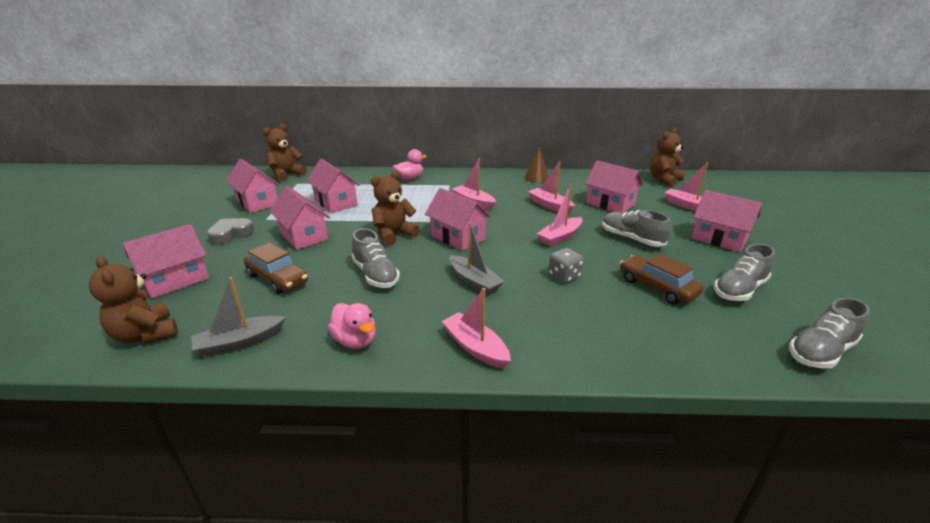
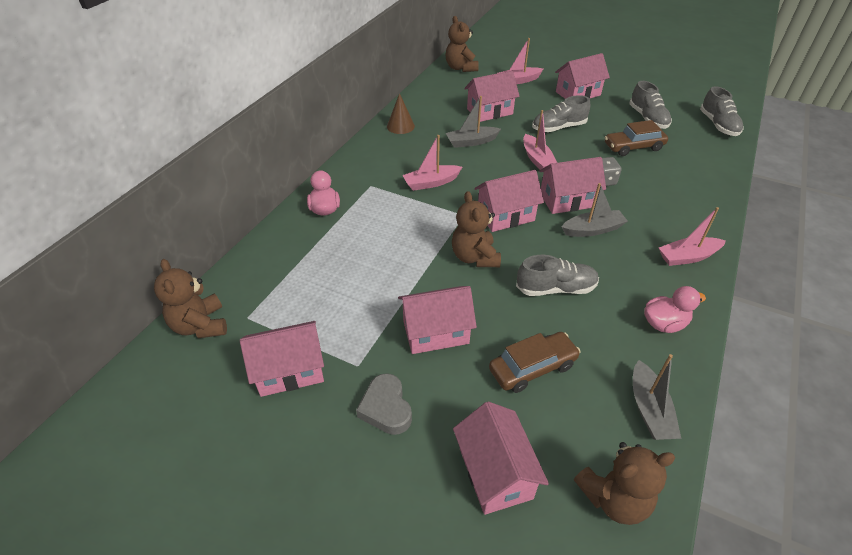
camera: 65 degrees left, 15 degrees up
pink house [306,159,360,213] -> pink house moved to [539,157,606,214]
pink boat [528,162,575,214] -> grey boat [446,96,501,148]

